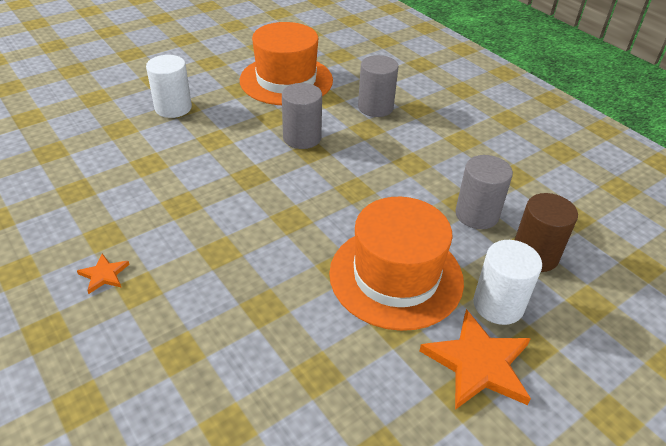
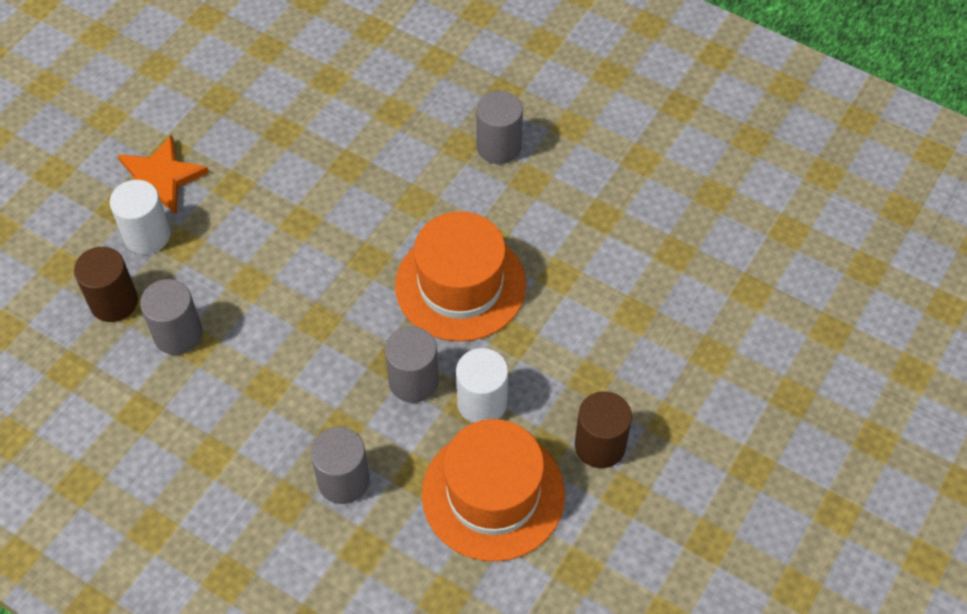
camera: 160 degrees right, 15 degrees up
orange star [77,253,130,294] -> grey cylinder [476,91,523,164]
white cylinder [146,55,192,118] -> white cylinder moved to [456,348,508,423]
orange hat [329,197,464,331] -> orange hat moved to [395,211,526,342]
none -> brown cylinder [575,391,632,468]

